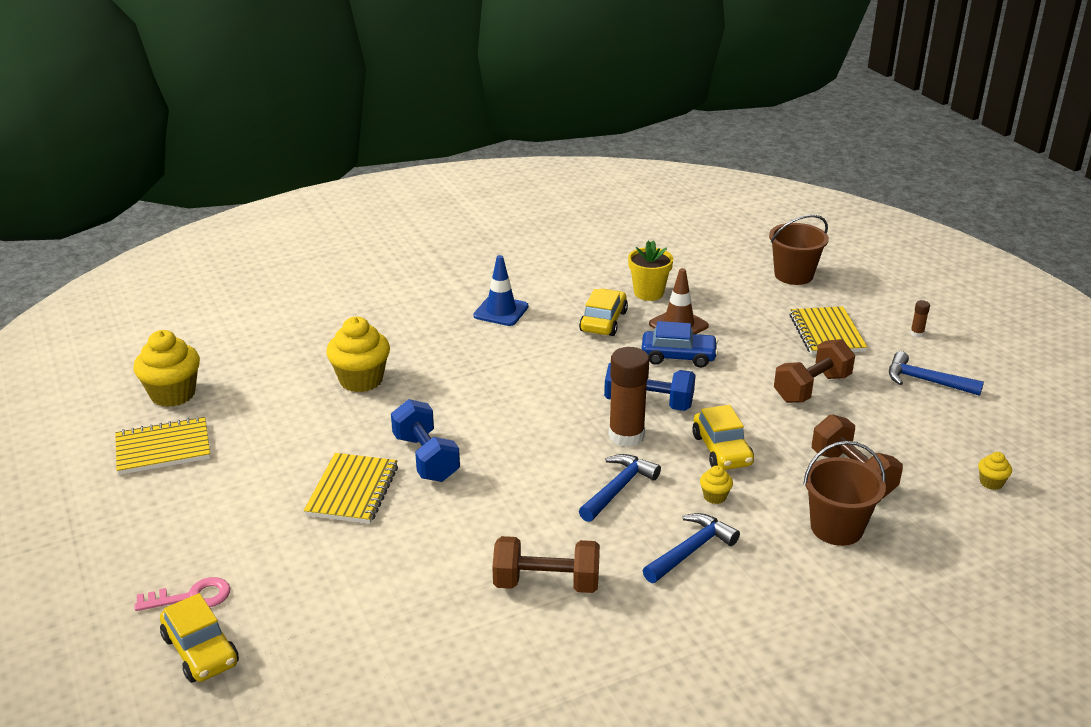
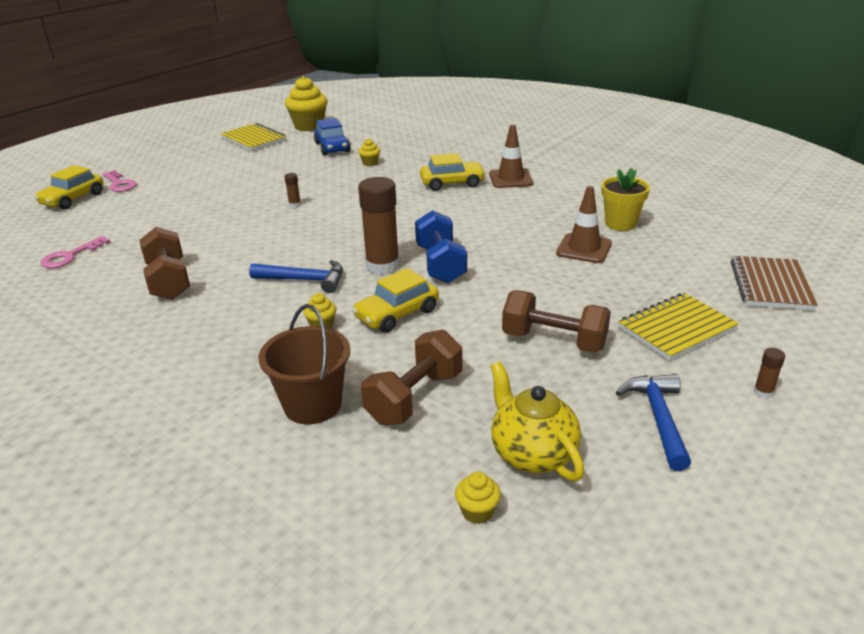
camera: 65 degrees right, 0 degrees up
yellow notebook [304,453,398,524] -> none
yellow cupcake [326,317,390,392] -> yellow cupcake [358,138,380,166], size x0.46
blue dumbbell [391,399,460,482] -> brown glue stick [285,173,301,207]
blue traffic cone [473,255,529,326] -> brown traffic cone [489,125,533,188]
yellow car [579,289,628,336] -> yellow car moved to [420,153,486,191]
blue car [642,321,718,368] -> blue car moved to [314,118,351,155]
blue hammer [642,513,740,583] -> none
brown bucket [769,215,829,285] -> brown notebook [731,256,818,310]
none -> pink key [40,236,110,268]
none -> yellow teapot [491,362,584,481]

